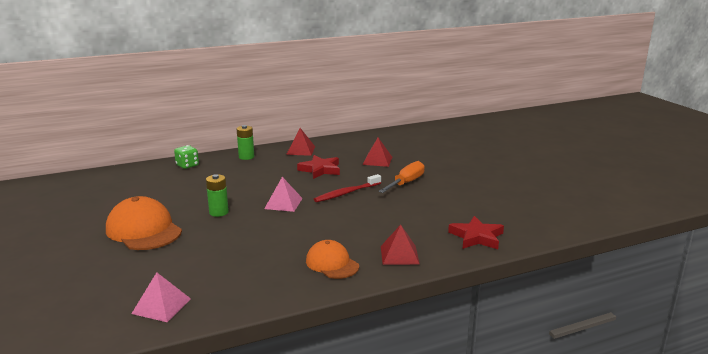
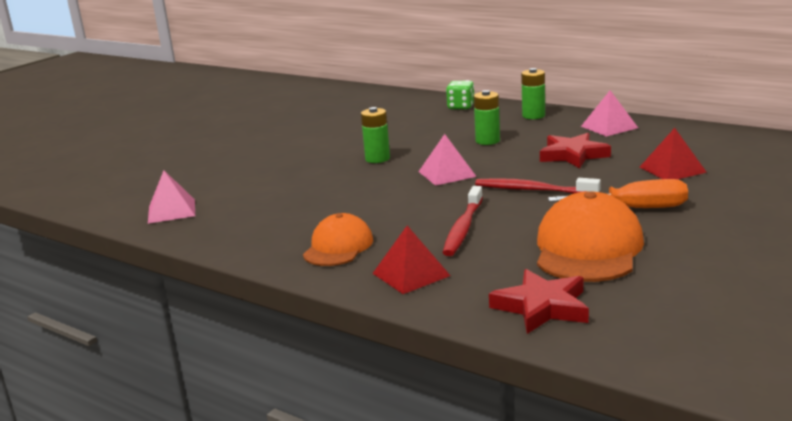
camera: 60 degrees right, 0 degrees up
orange cap [106,196,182,250] -> orange cap moved to [537,191,644,282]
red pyramid [286,128,315,156] -> pink pyramid [581,90,638,137]
none -> red toothbrush [443,186,483,256]
none -> green battery [474,90,500,145]

